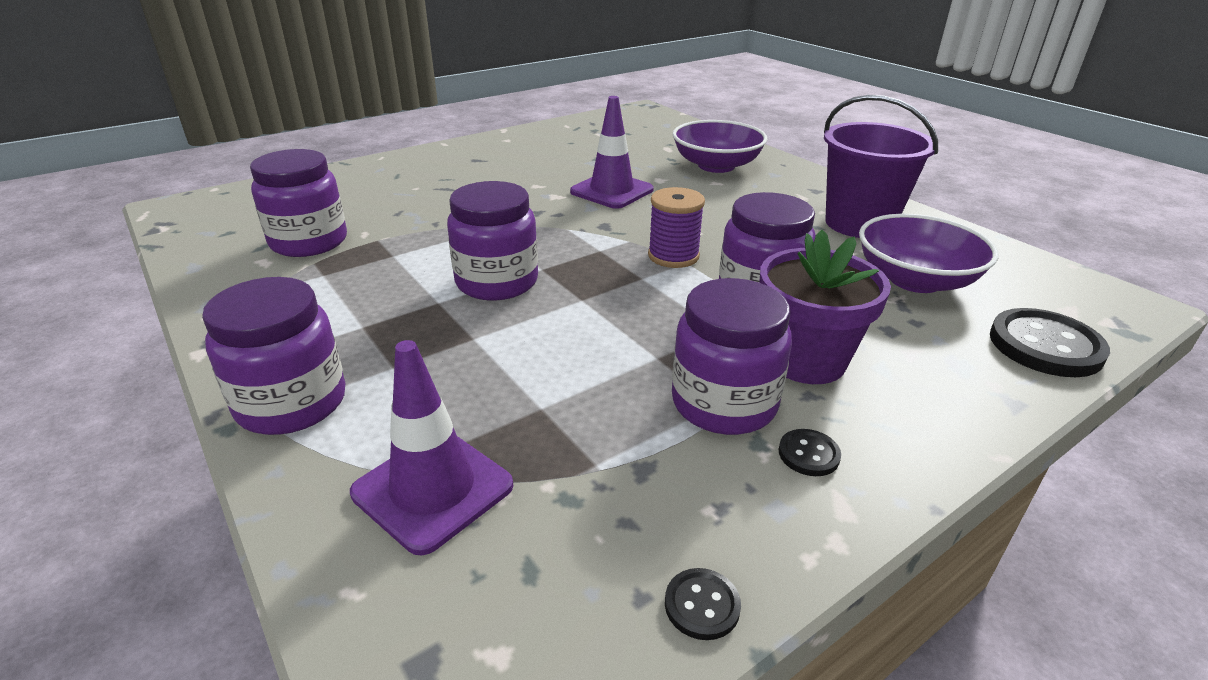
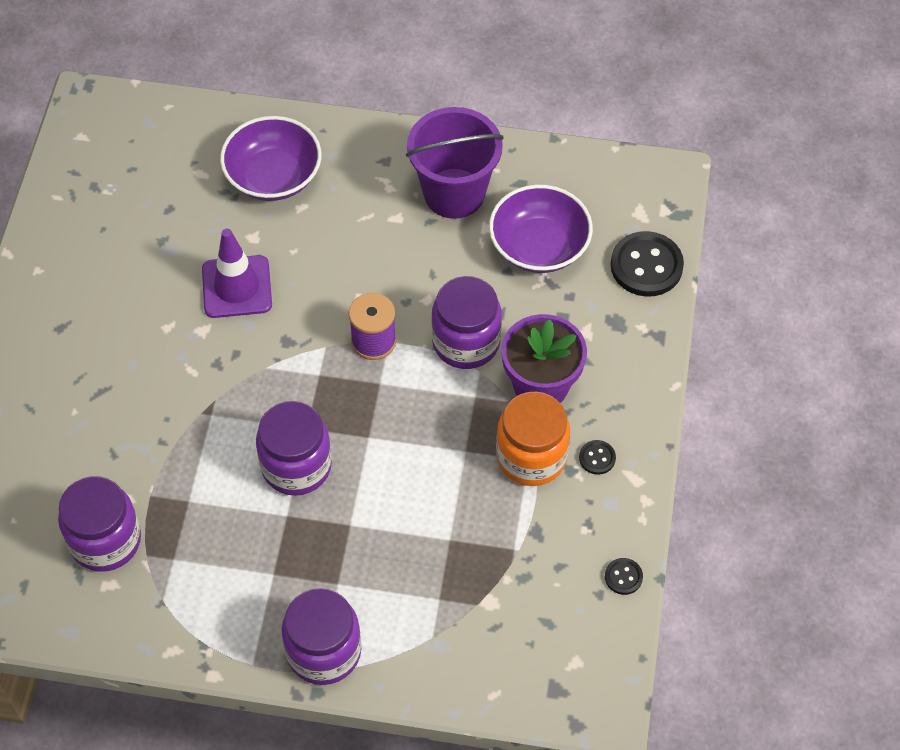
camera: 45 degrees left, 25 degrees up
purple traffic cone [350,340,513,556] -> none
purple jar [672,278,792,435] -> orange jar [496,392,570,486]

